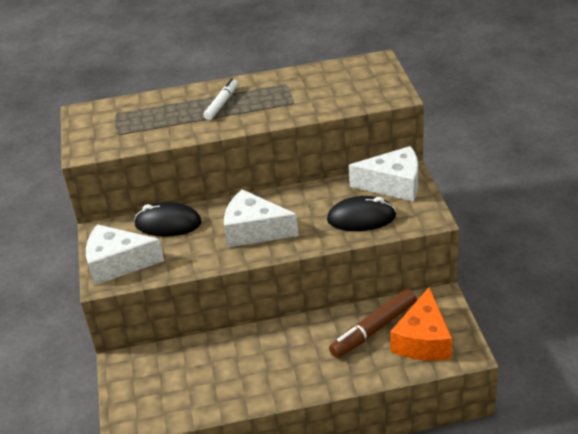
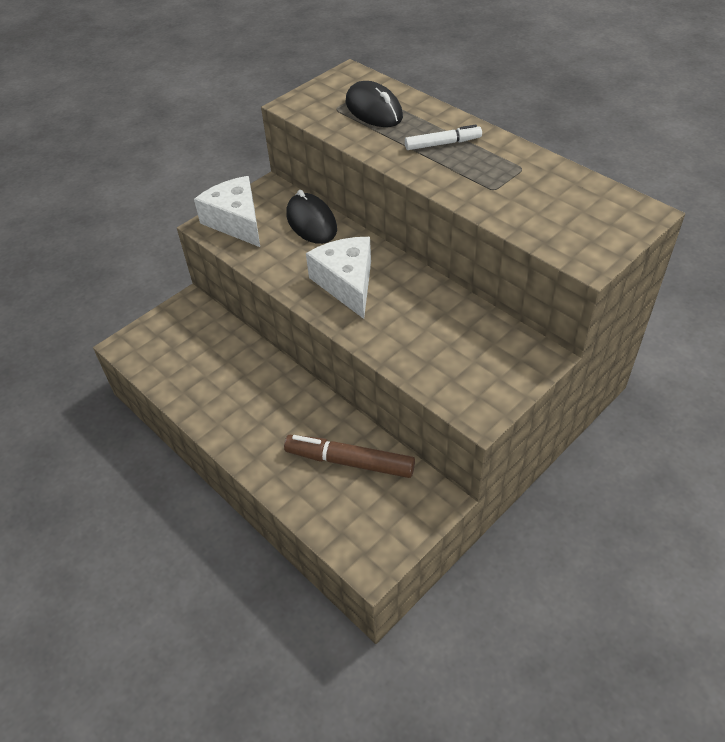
camera: 55 degrees right, 10 degrees up
black mouse [327,196,396,231] -> black mouse moved to [346,81,403,127]
white cheese [349,146,418,202] -> none
orange cheese [390,287,452,361] -> none

